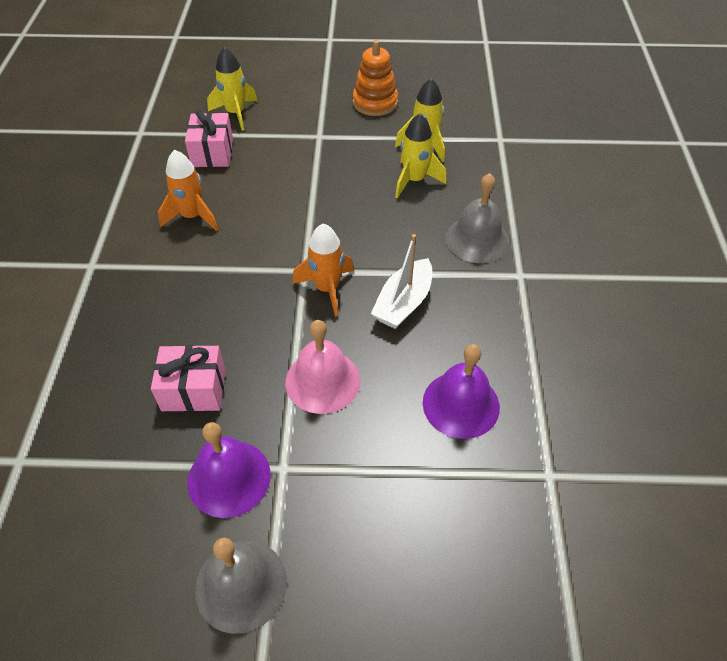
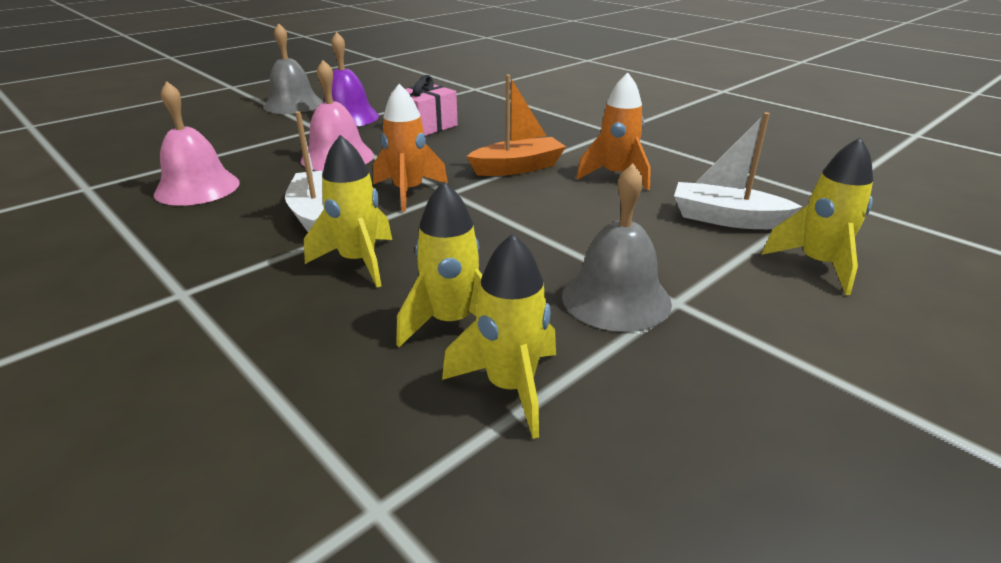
camera: 135 degrees right, 20 degrees down
pink gift [185,110,233,167] -> white boat [674,112,802,229]
orange stacking toy [353,40,398,116] -> none
purple bell [423,344,500,439] -> pink bell [154,81,240,206]
grey bell [445,173,509,263] -> grey bell moved to [562,164,672,332]
none -> yellow rocket [304,135,392,287]
none -> orange boat [467,75,566,176]

